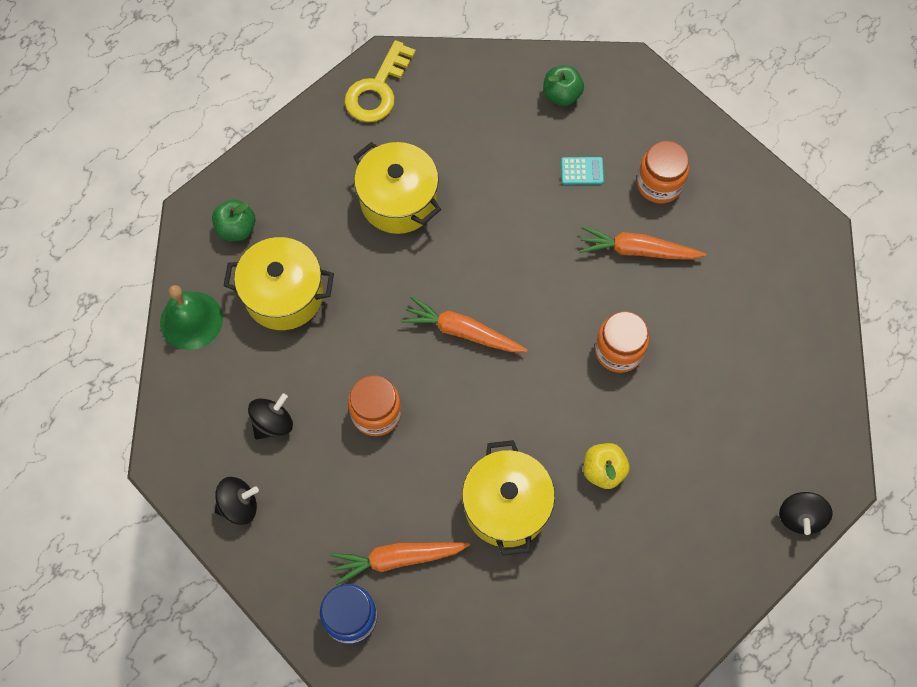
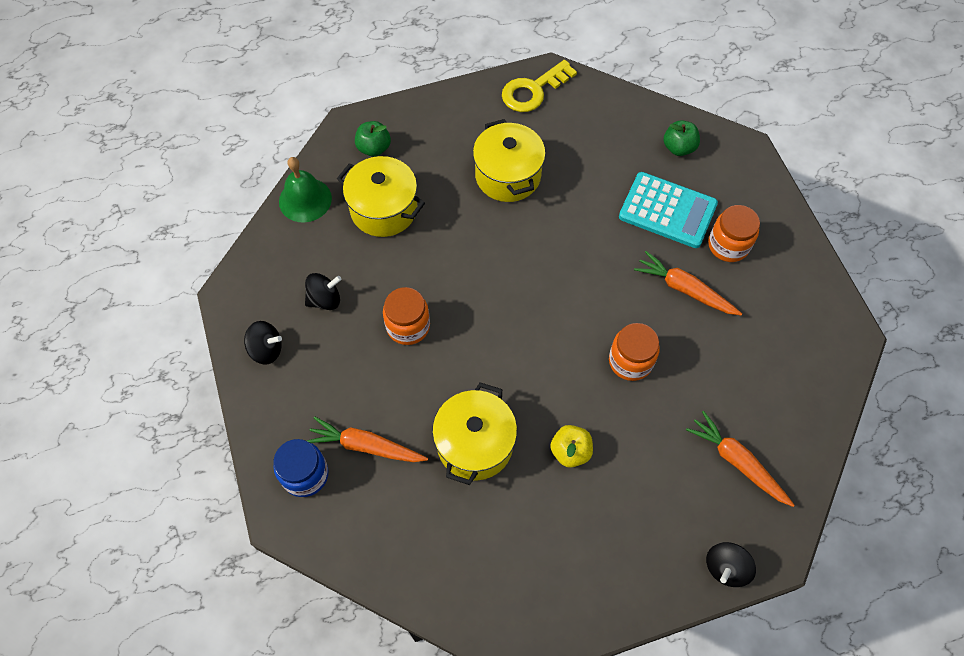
camera: 25 degrees right, 5 degrees down
orange carrot [401,296,528,352] -> orange carrot moved to [686,411,795,507]
turquoise calculator [561,157,604,185] -> turquoise calculator [619,172,718,248], size x2.30

